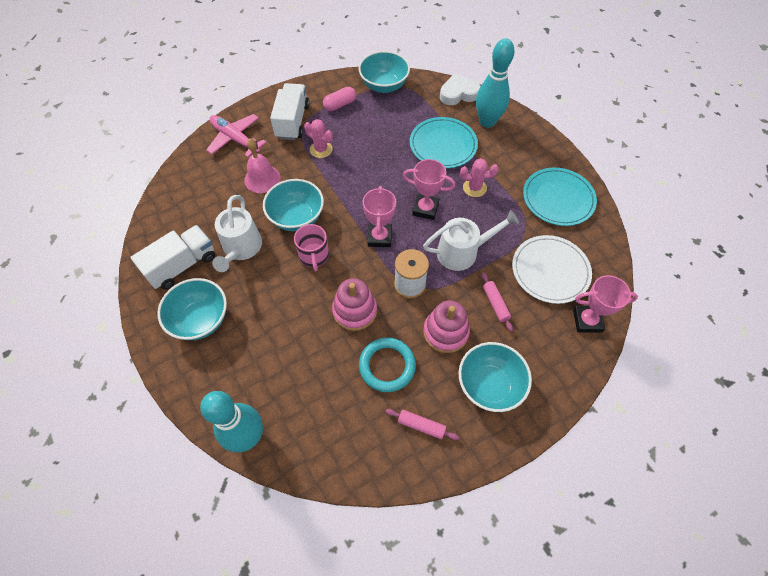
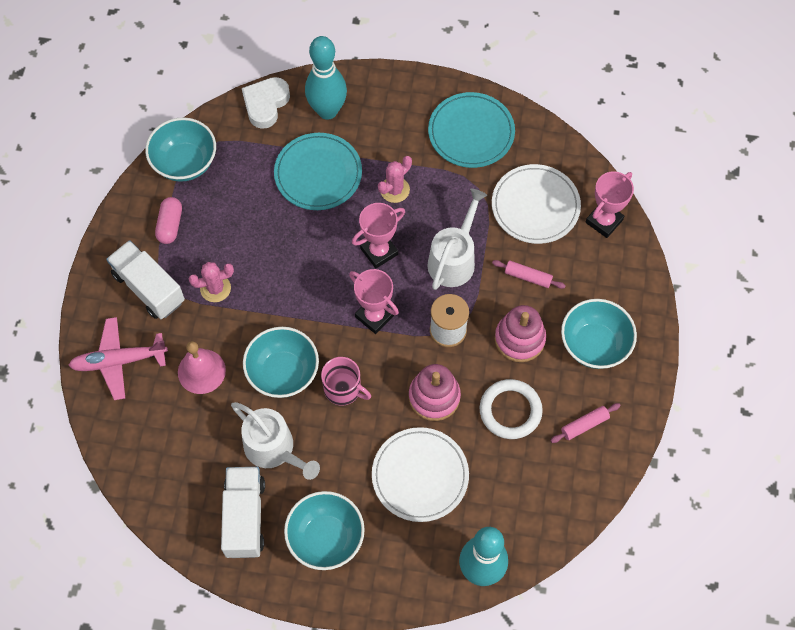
camera: 50 degrees left, 5 degrees up
turquoise ring [359,338,416,392] -> white ring [480,379,543,439]
none -> white plate [372,427,469,522]

